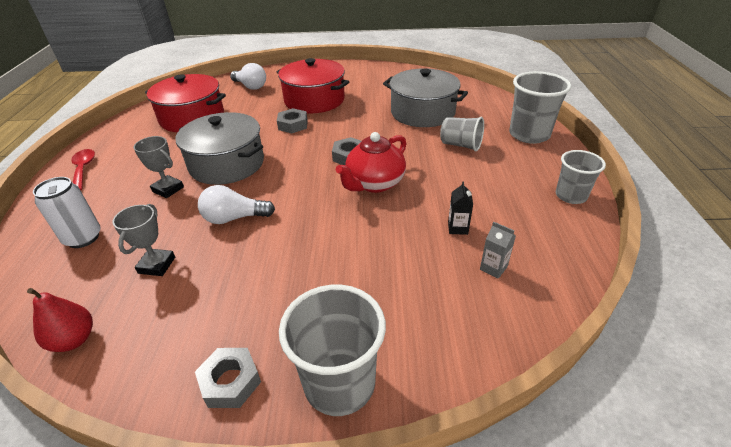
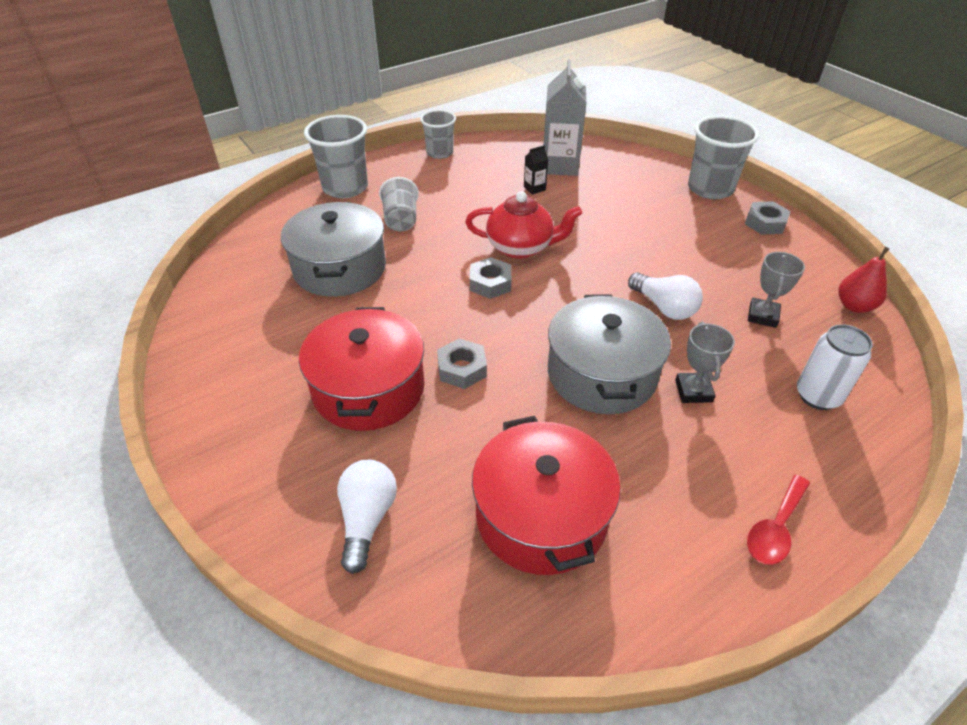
camera: 125 degrees left, 5 degrees up
grey trophy [113,204,175,276] -> grey trophy turned 45 degrees counterclockwise [748,252,805,328]
grey carton [480,222,516,279] -> grey carton [543,59,586,176], size x2.28

